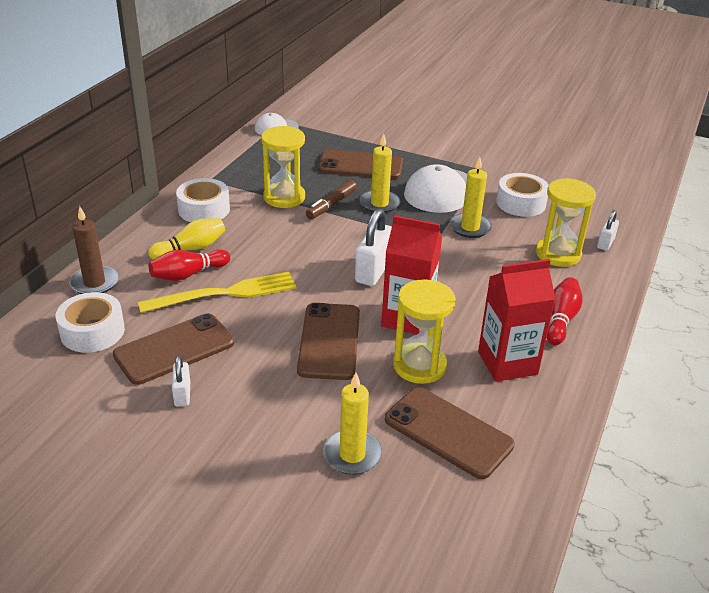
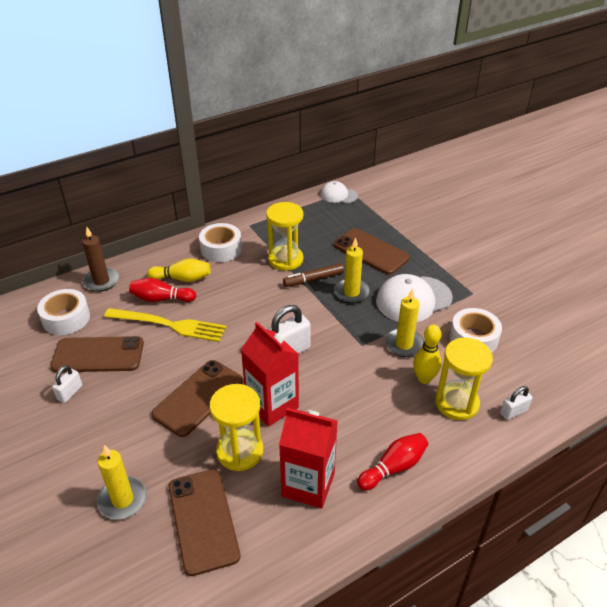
camera: 35 degrees right, 5 degrees up
none -> yellow bowling pin [413,324,441,384]

